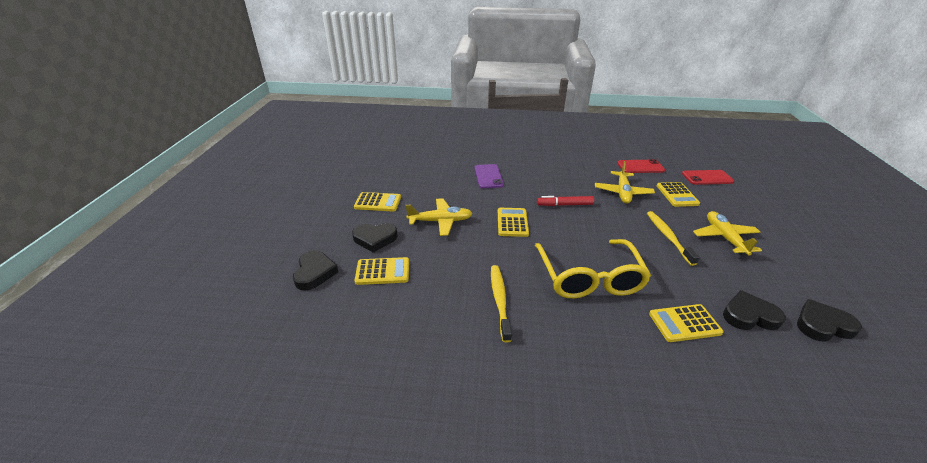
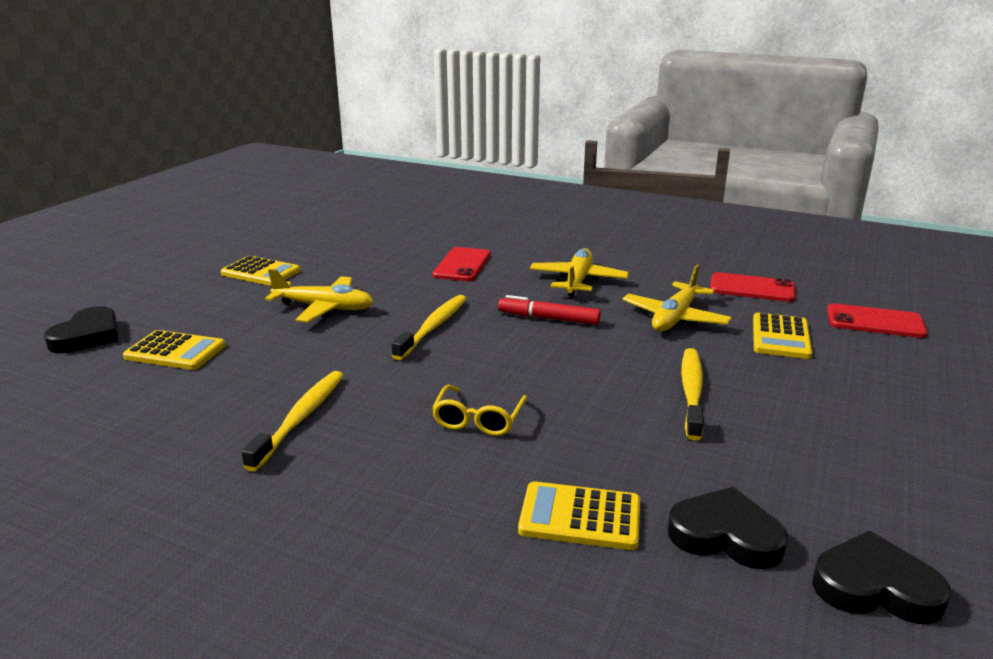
camera: 20 degrees right, 10 degrees down
black heart [352,223,398,253] -> none
purple phone [475,164,504,189] -> red phone [432,247,491,281]
yellow calculator [498,208,529,237] -> yellow toothbrush [391,295,467,360]
yellow glasses [535,239,651,298] -> yellow glasses [432,385,527,436], size x0.48
yellow plane [693,211,762,256] -> yellow plane moved to [530,248,629,297]

